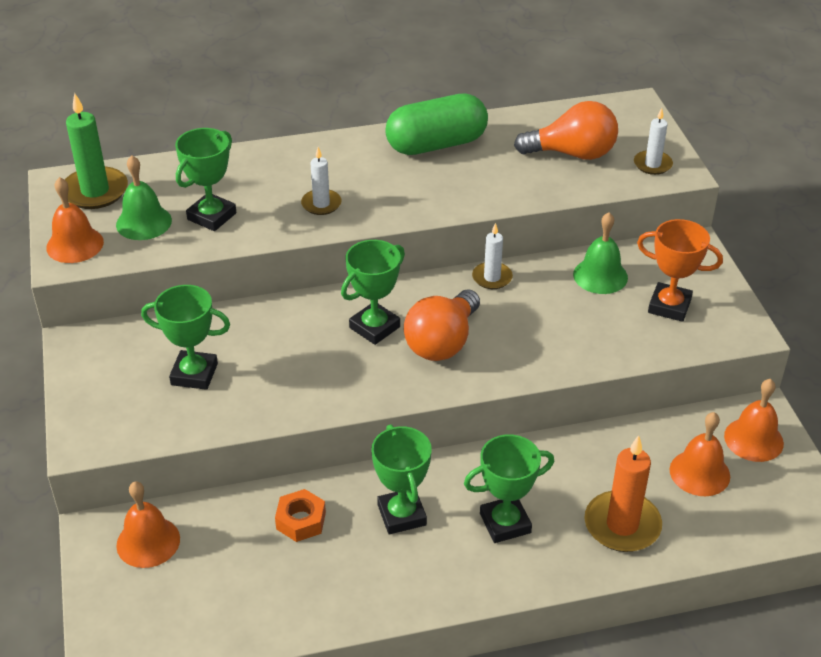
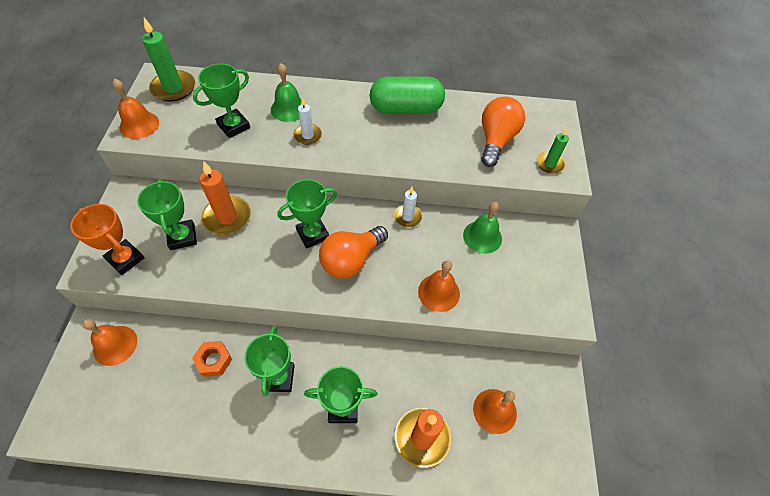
camera: 15 degrees right, 15 degrees up
green bell [116,156,172,240] -> green bell moved to [271,63,302,122]
green trophy [141,285,230,390] -> green trophy turned 45 degrees clockwise [137,180,197,250]
orange light bulb [514,101,618,160] -> orange light bulb turned 90 degrees counterclockwise [481,97,525,167]
white candle [634,108,673,175] -> green candle [537,128,569,173]
orange trophy [637,219,723,322] -> orange trophy moved to [70,204,145,275]
orange bell [724,379,784,462] -> orange bell moved to [418,260,460,312]
none -> orange candle [199,161,251,235]

